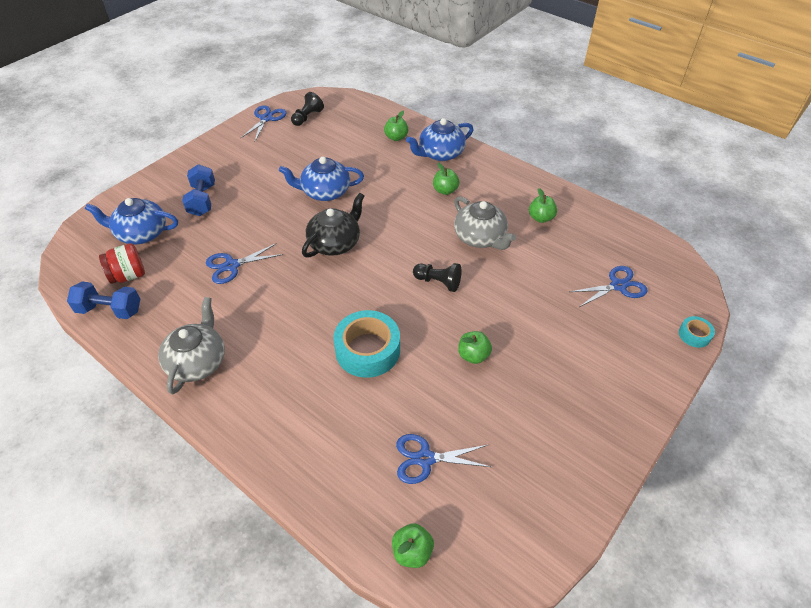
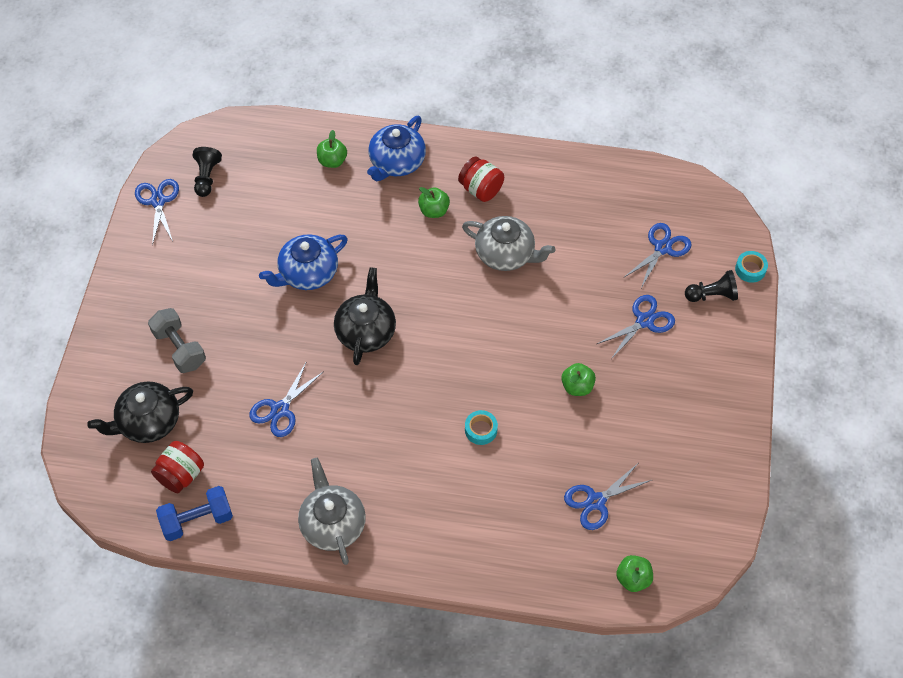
camera: 30 degrees left, 10 degrees up
blue teapot [85,198,178,244] -> black teapot [87,382,193,443]
blue dumbbell [182,164,215,216] -> grey dumbbell [148,308,206,373]
turquoise tape [333,310,400,378] -> turquoise tape [465,410,498,445], size x0.48
black pawn [413,263,462,292] -> black pawn moved to [685,270,738,302]
green apple [529,188,557,223] -> none
none -> red jar [458,157,504,202]
none -> blue scissors [597,295,675,359]

